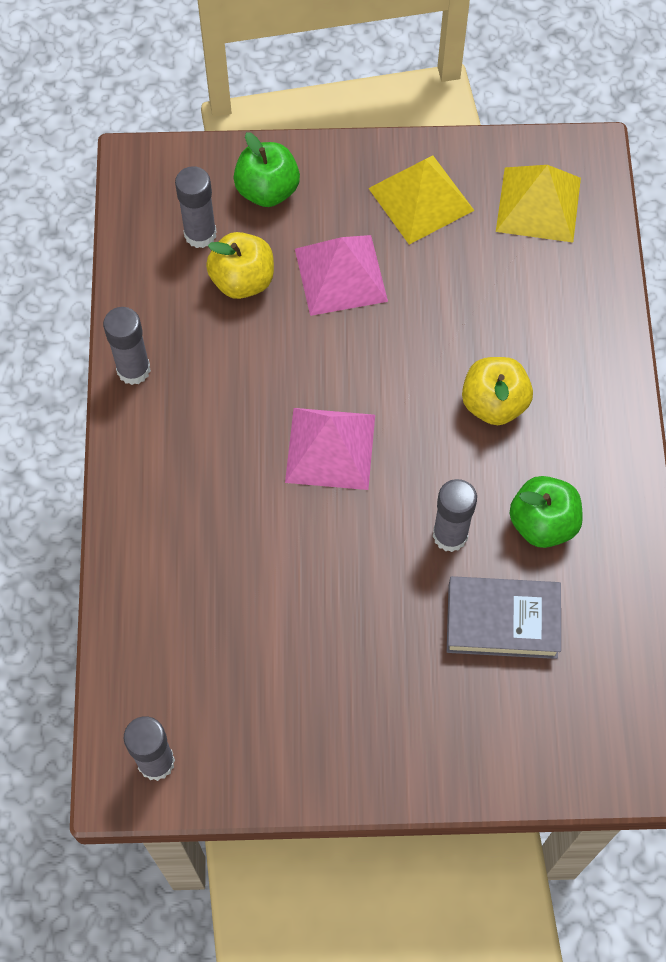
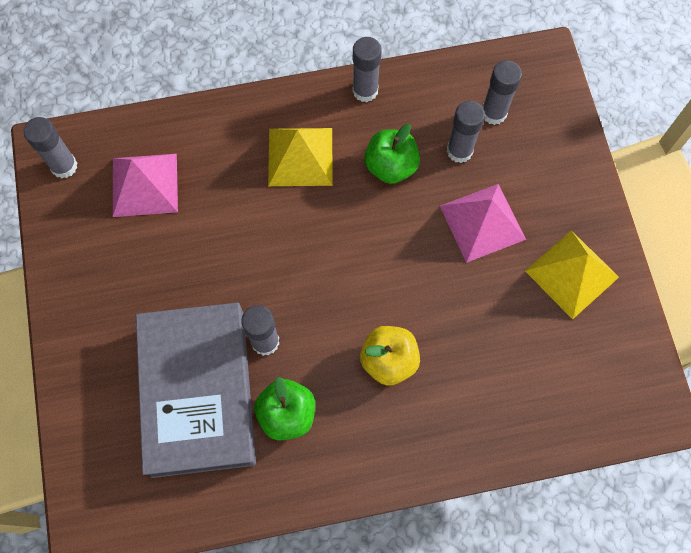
camera: 80 degrees right, 5 degrees up
yellow apple [206,232,274,299] -> grey glue stick [447,101,485,163]
green apple [233,132,300,207] -> green apple moved to [364,124,420,184]
pink pyramid [285,408,375,490] -> pink pyramid moved to [113,154,178,217]
grey book [447,576,561,659] -> grey book [136,302,256,478], size x1.77
yellow pyramid [496,165,581,243] -> yellow pyramid moved to [268,128,333,186]

